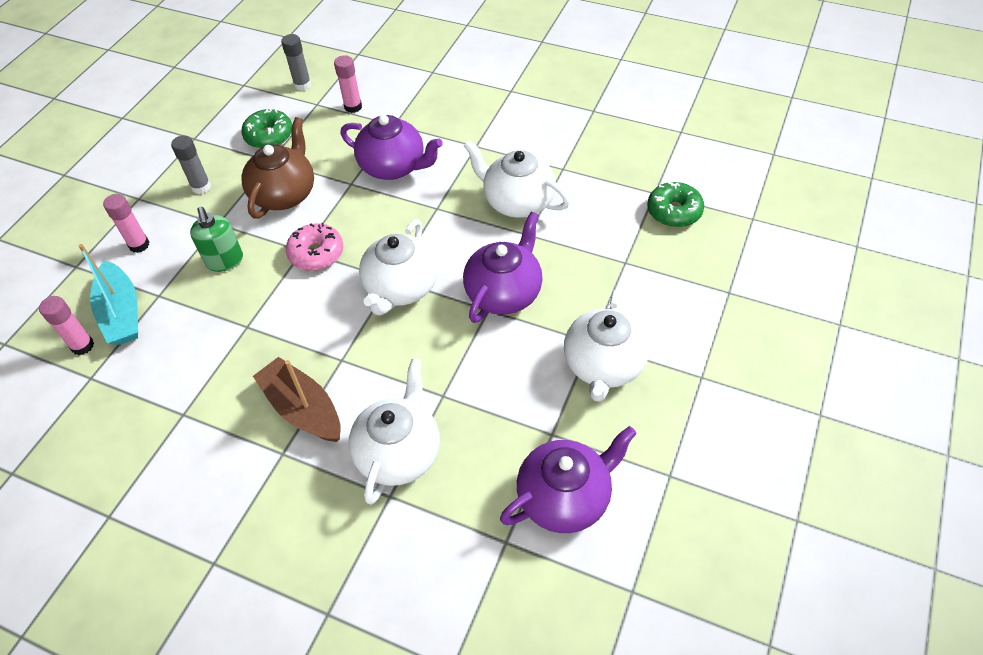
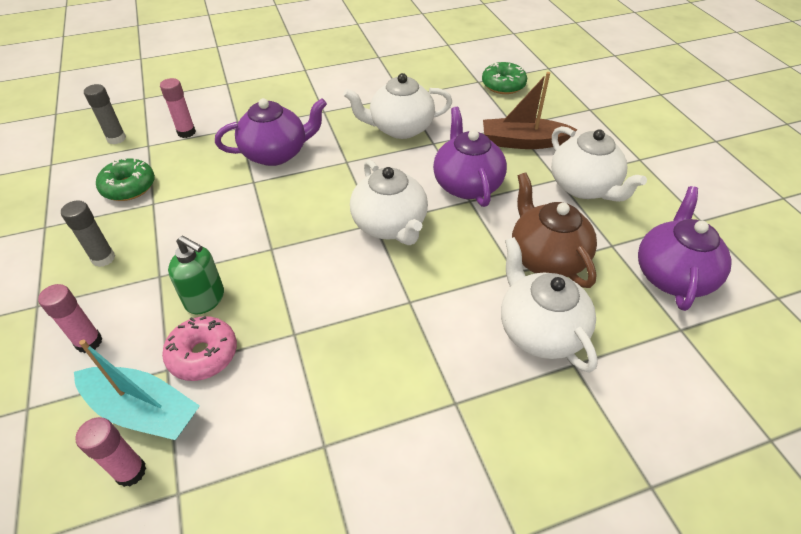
camera: 45 degrees left, 5 degrees down
brown teapot [241,117,314,219] -> brown teapot moved to [512,172,597,288]
brown boat [253,357,341,442] -> brown boat moved to [483,72,578,149]
pink donut [286,223,343,271] -> pink donut moved to [162,316,237,381]

